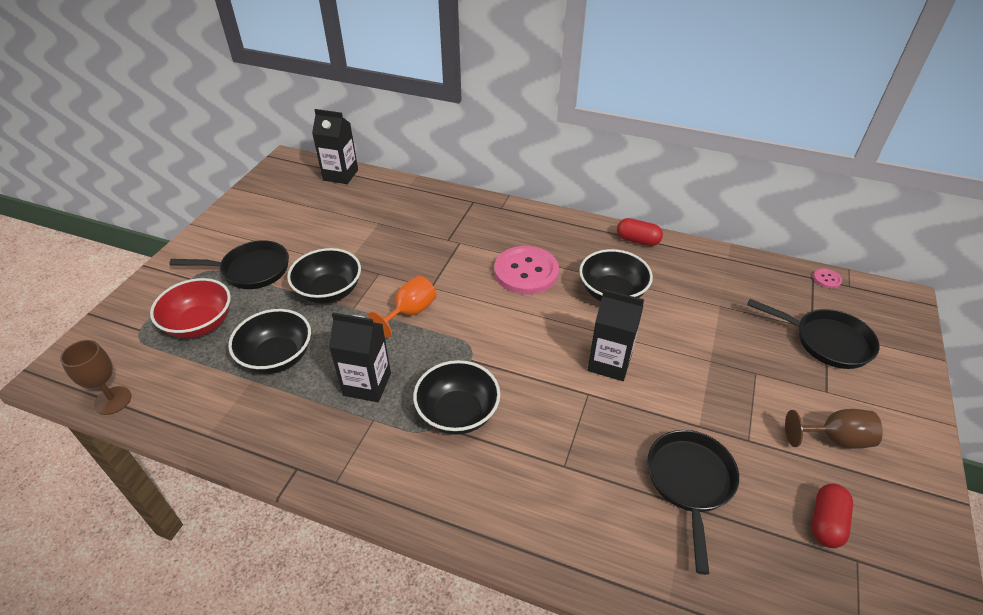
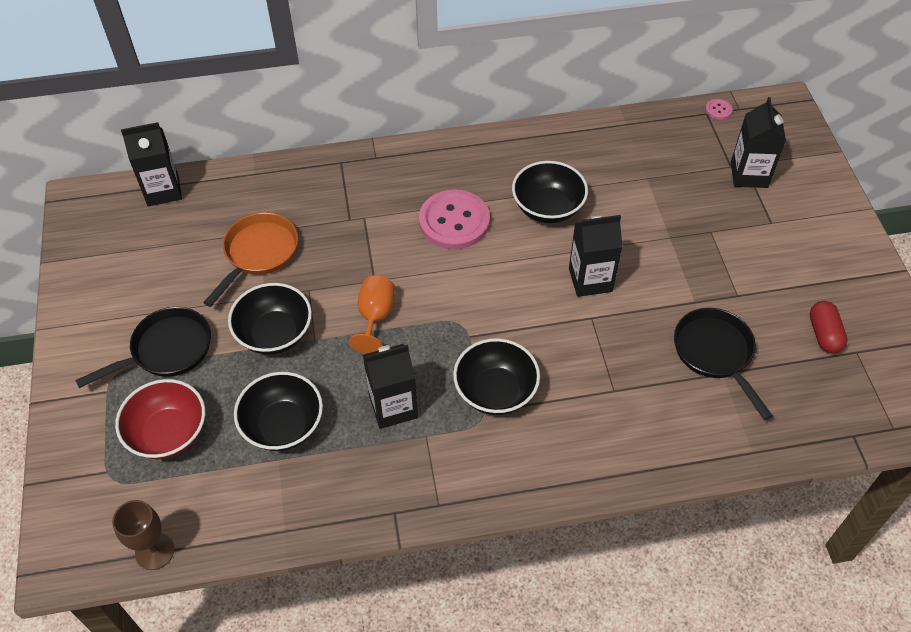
camera: 30 degrees left, 10 degrees up
red capsule [617,218,663,246] -> none
black pan [747,299,879,369] -> black carton [731,97,786,188]
brown goblet [785,409,883,449] -> none
none -> orange pan [203,212,298,307]

